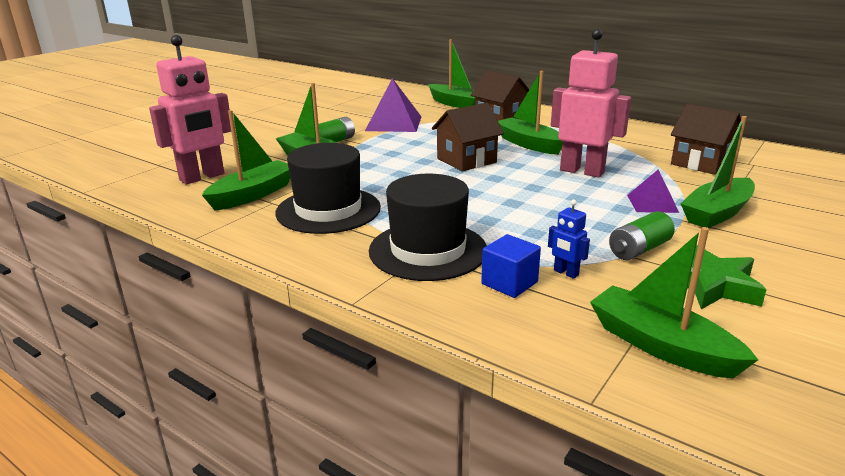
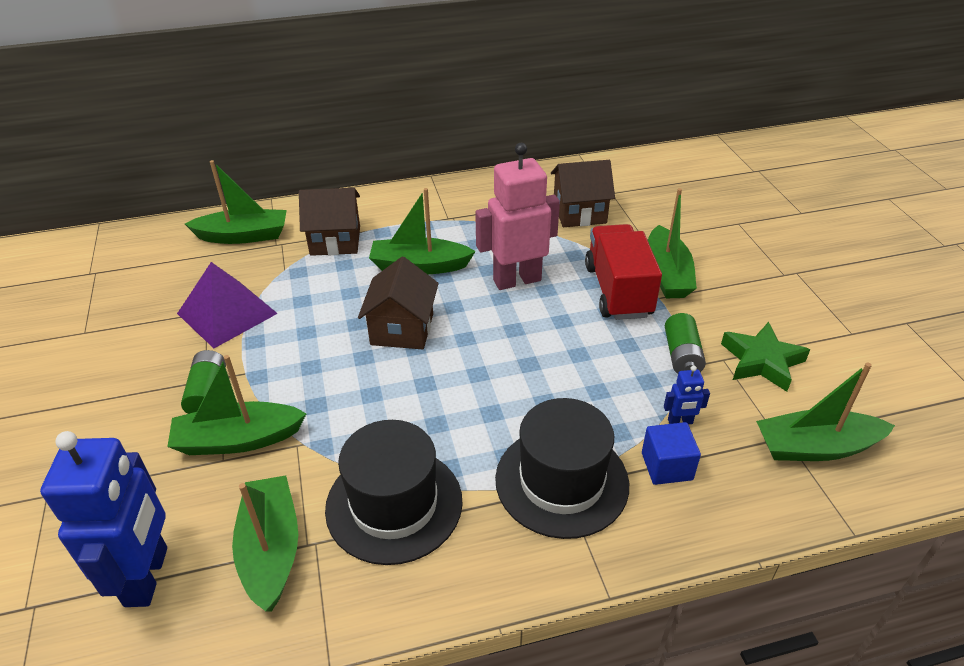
camera: 50 degrees left, 15 degrees up
pink robot [149,35,231,184] -> blue robot [40,431,167,607]
purple pyramid [627,169,679,213] -> red truck [585,224,662,320]

